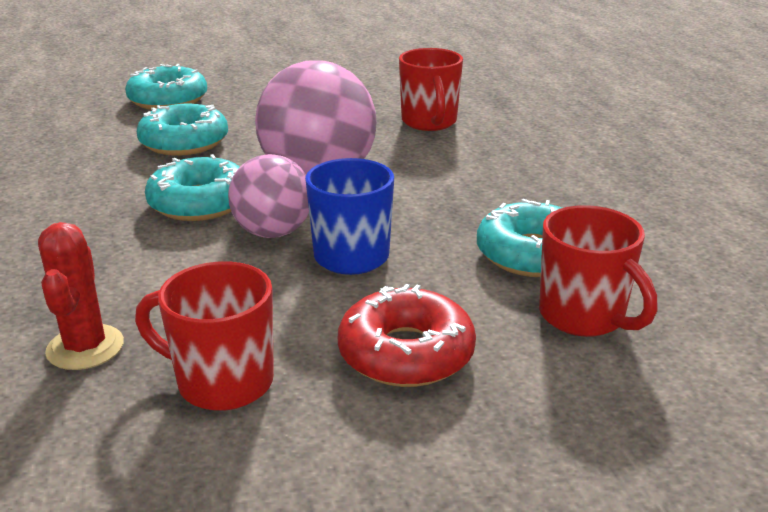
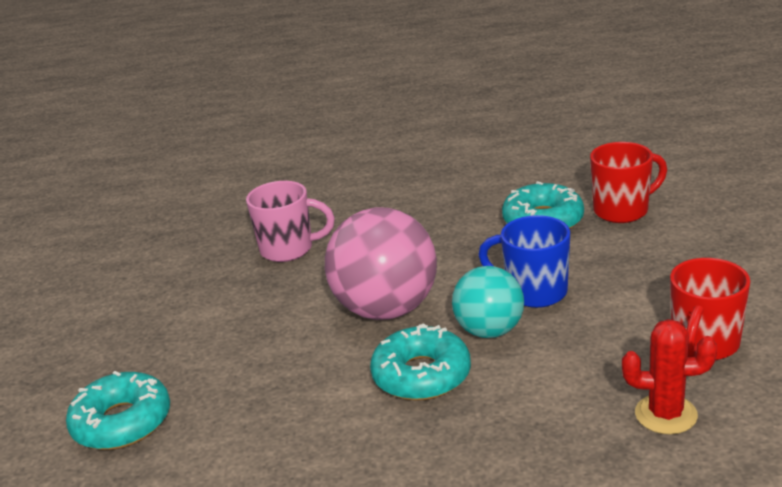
camera: 75 degrees left, 0 degrees up
turquoise donut [137,104,228,156] -> none
pink ball [228,154,309,238] -> turquoise ball [452,266,524,338]
red donut [338,284,476,387] -> none
red mug [399,48,463,131] -> pink mug [246,181,335,262]

